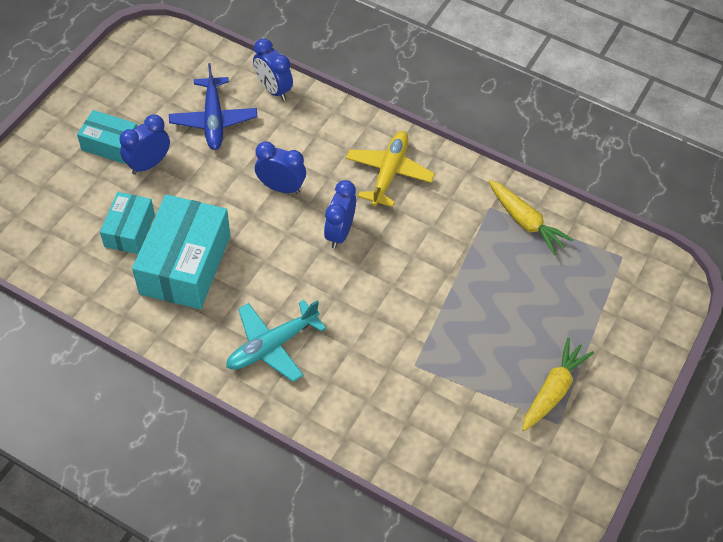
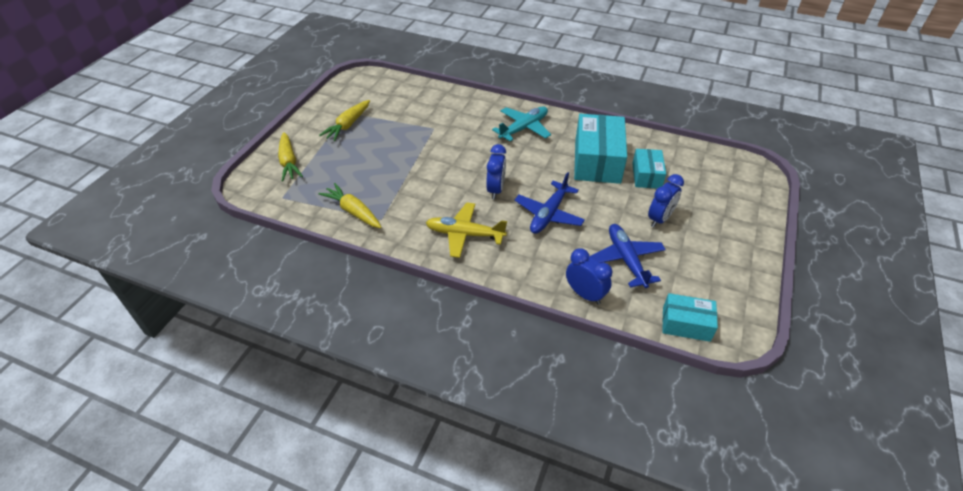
camera: 175 degrees right, 10 degrees down
turquoise box [77,110,137,164] -> turquoise box moved to [662,293,718,342]
blue clock [255,141,306,194] -> blue plane [515,172,585,234]
yellow plane [346,131,435,207] -> yellow plane turned 90 degrees clockwise [426,202,507,258]
none -> yellow carrot [278,132,303,182]

